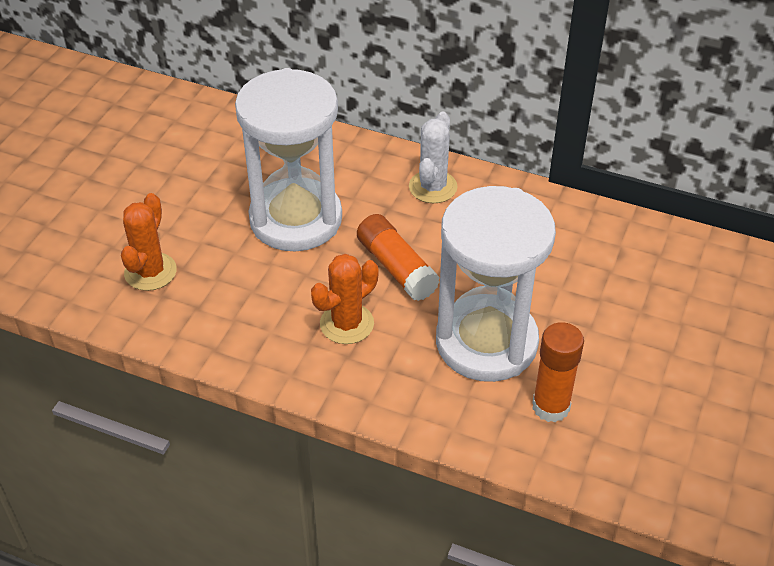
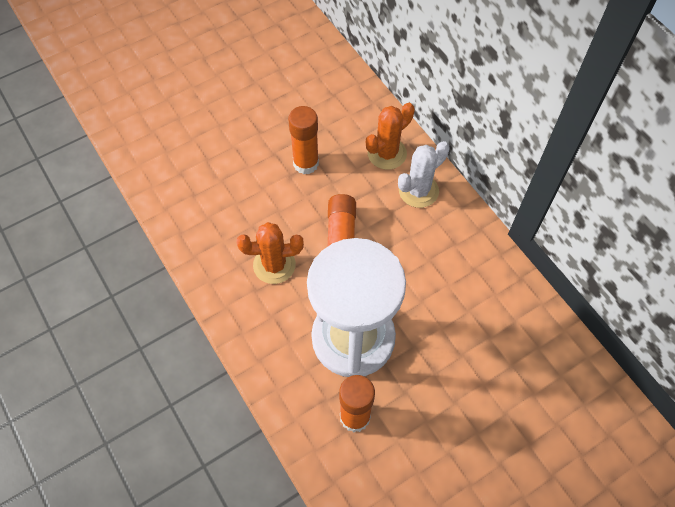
camera: 35 degrees right, 15 degrees up
orange cactus [121,193,177,291] -> orange cactus moved to [366,103,415,170]
white hourglass [235,68,342,251] -> orange glue stick [288,106,319,174]

